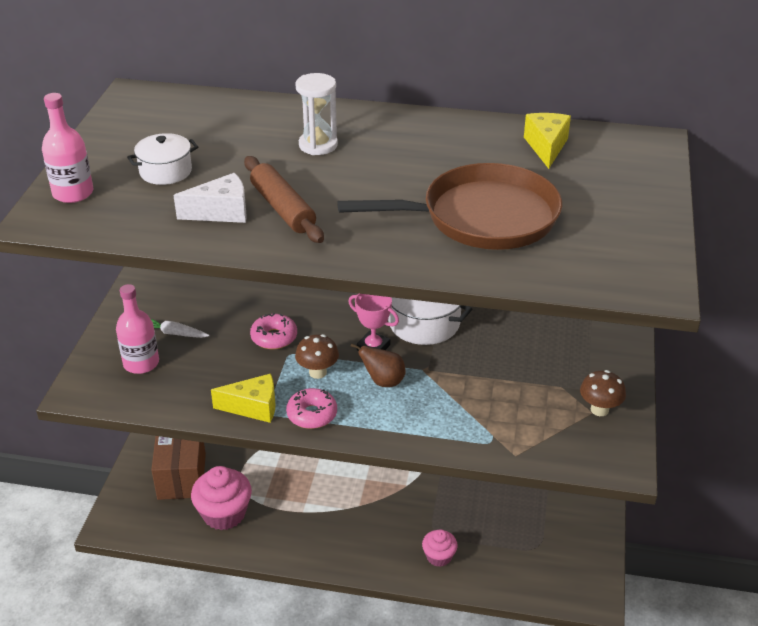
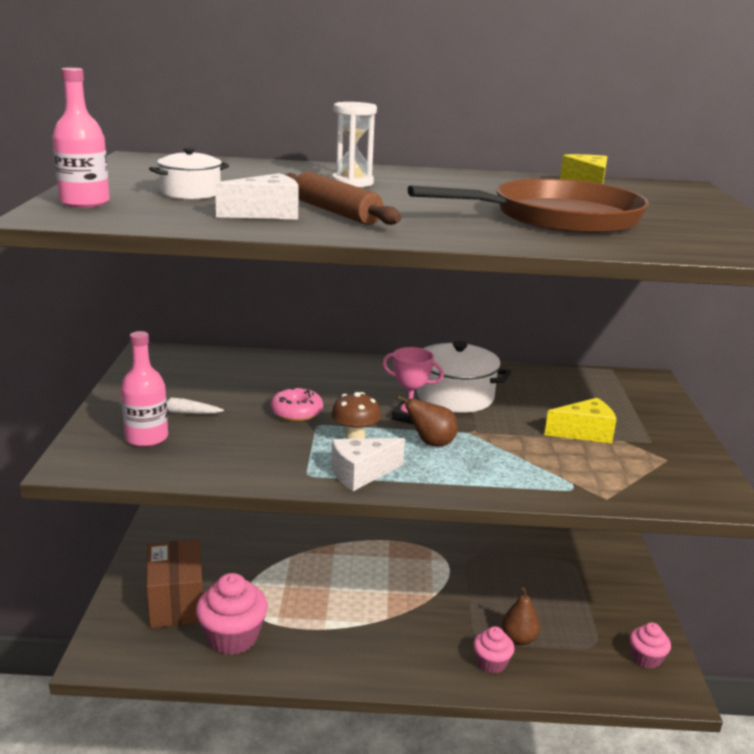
camera: 10 degrees left, 15 degrees down
yellow cheese [211,373,275,423] -> yellow cheese moved to [544,398,617,443]
pink donut [286,388,337,429] -> white cheese [331,438,405,491]
brown mushroom [580,370,626,416] -> none
none -> brown pear [502,587,540,645]
none -> pink cupcake [630,623,671,668]

